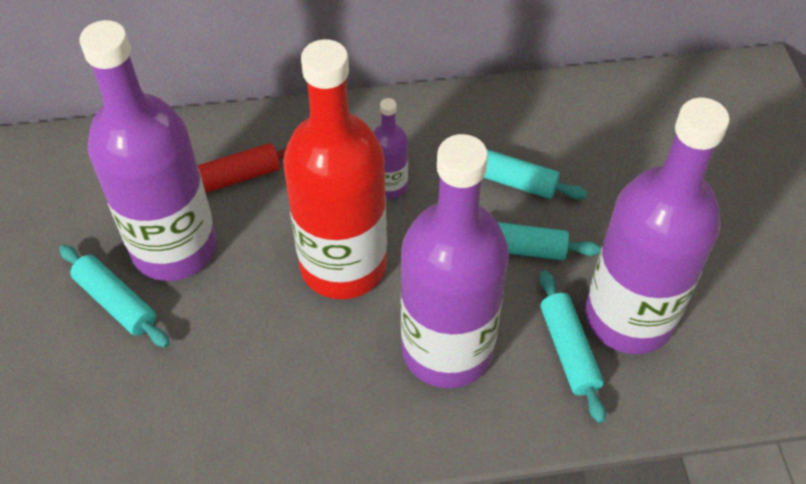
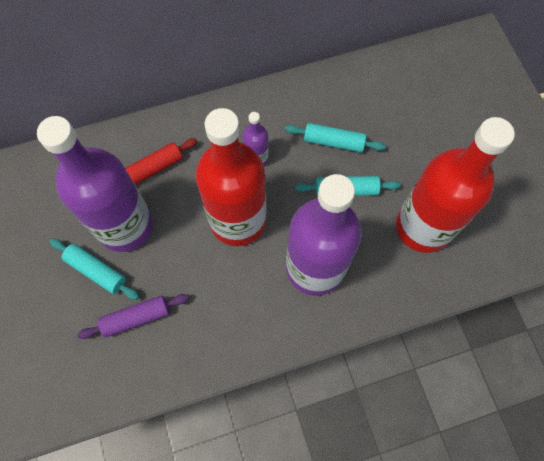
camera: 10 degrees left, 15 degrees up
turquoise rolling pin [539,270,606,423] -> none
purple bottle [585,98,730,354] -> red bottle [396,117,515,253]
none -> purple rolling pin [77,294,189,339]

